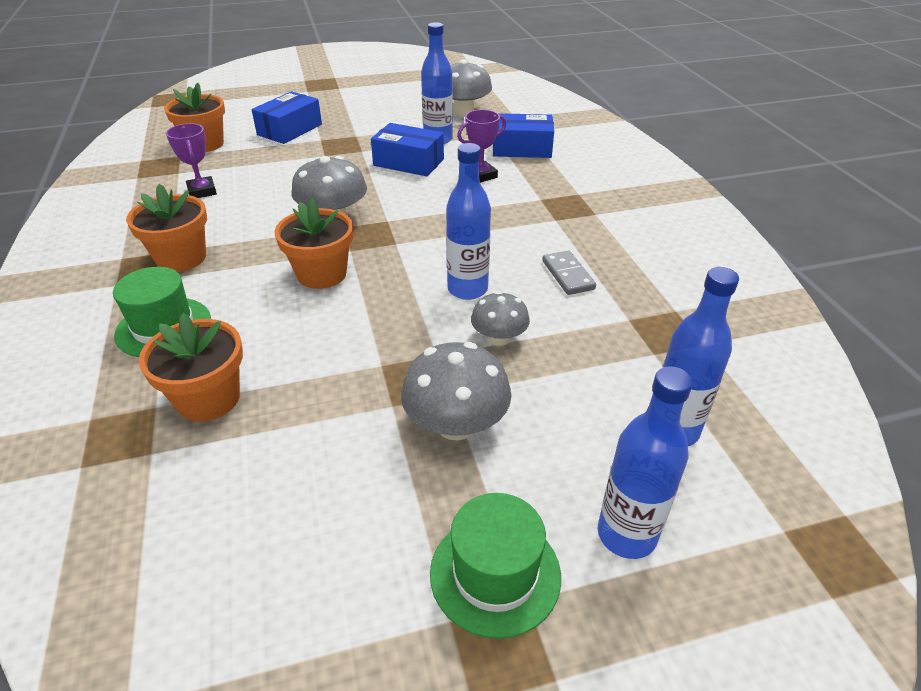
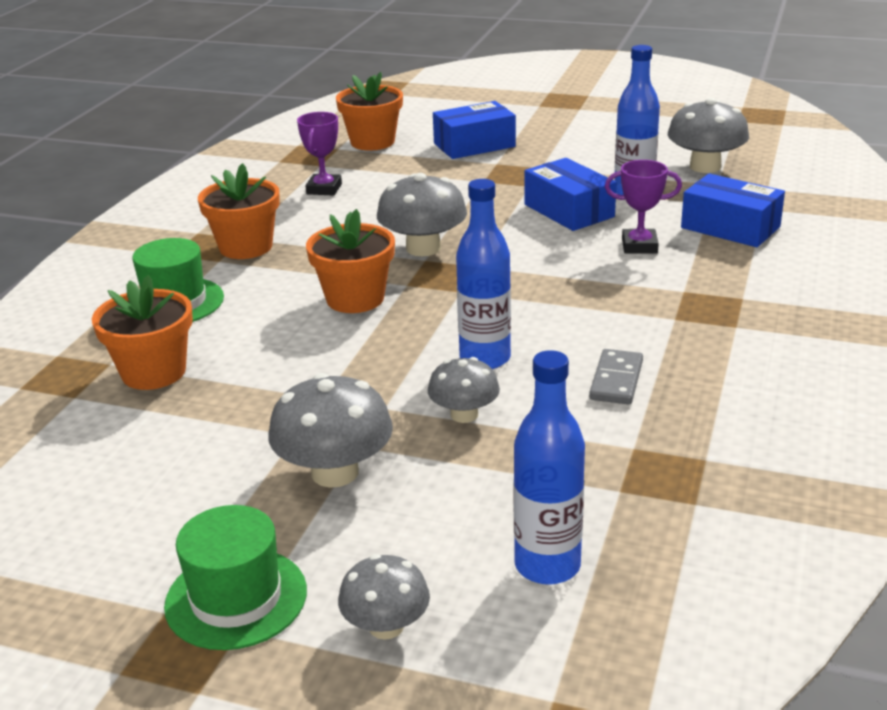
camera: 35 degrees right, 10 degrees down
blue bottle [598,366,693,559] -> grey mushroom [338,554,430,640]

